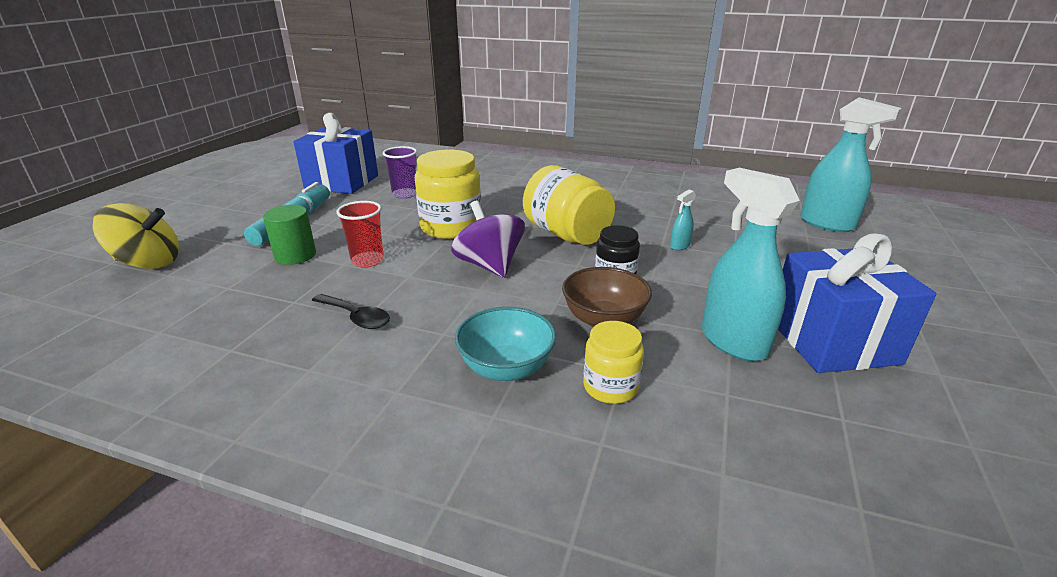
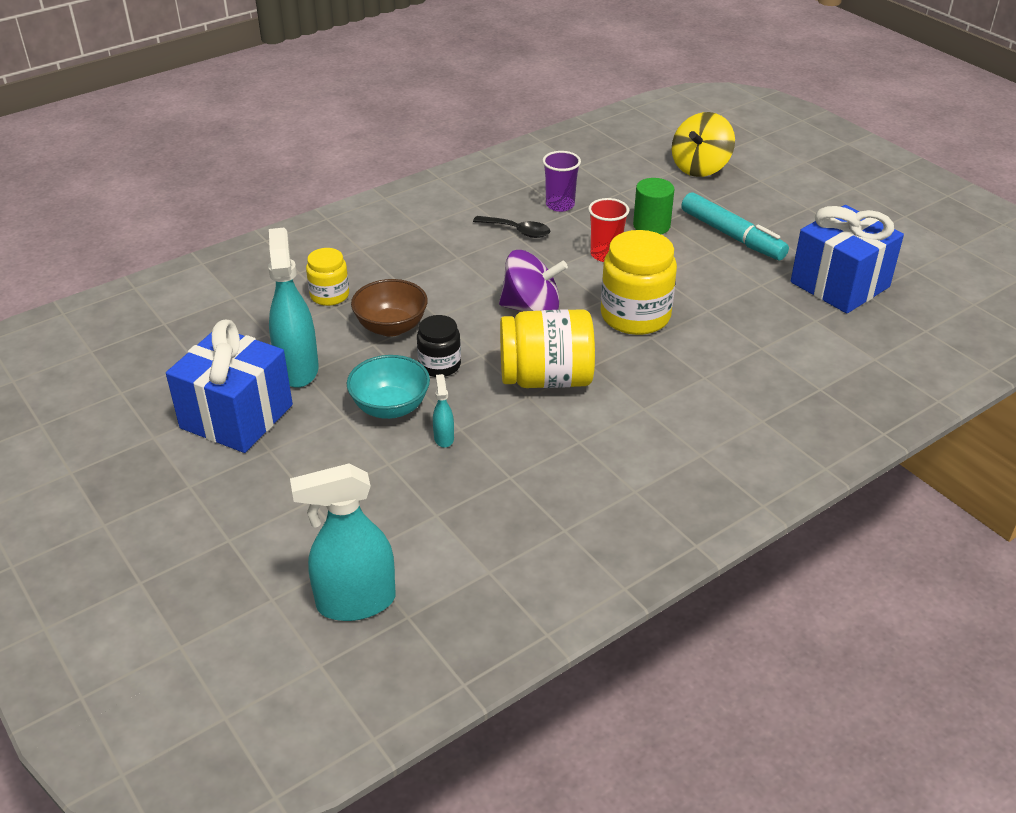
camera: 125 degrees right, 10 degrees up
black spoon [312,294,390,329] -> black spoon turned 135 degrees counterclockwise [473,216,550,238]
purple cup [383,146,417,199] -> purple cup moved to [542,151,581,212]
turquoise bowl [455,307,556,381] -> turquoise bowl moved to [347,355,430,419]
turquoise spray bottle [702,168,800,361] -> turquoise spray bottle turned 105 degrees counterclockwise [268,228,319,388]

